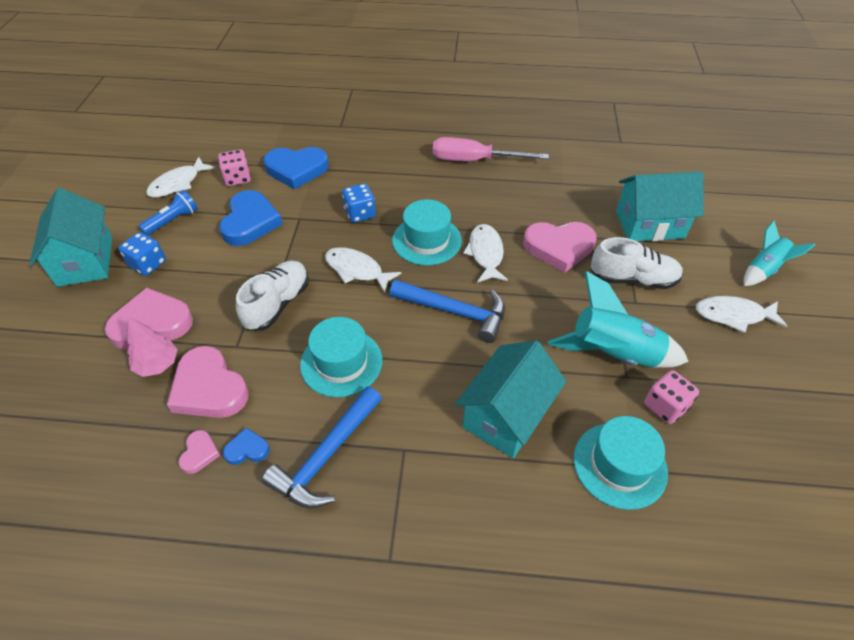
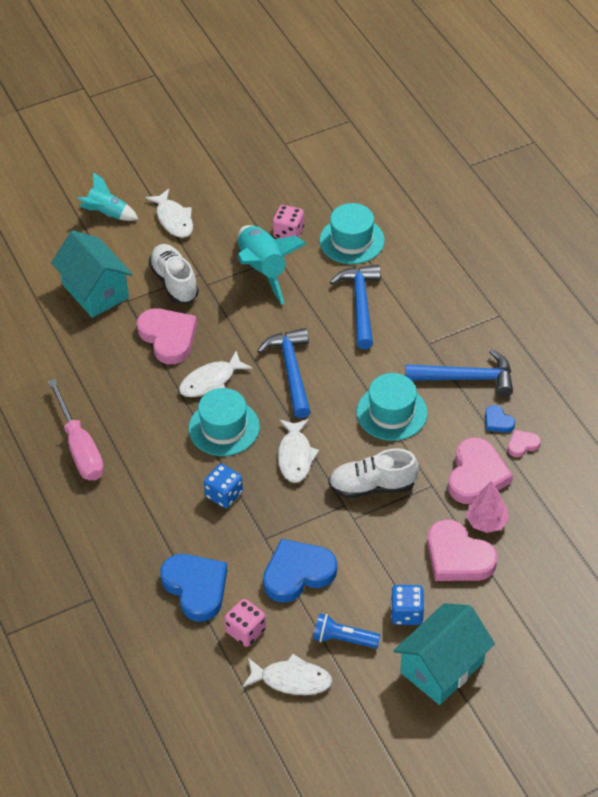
camera: 120 degrees left, 0 degrees up
turquoise house [455,340,566,458] -> blue hammer [330,265,381,349]

